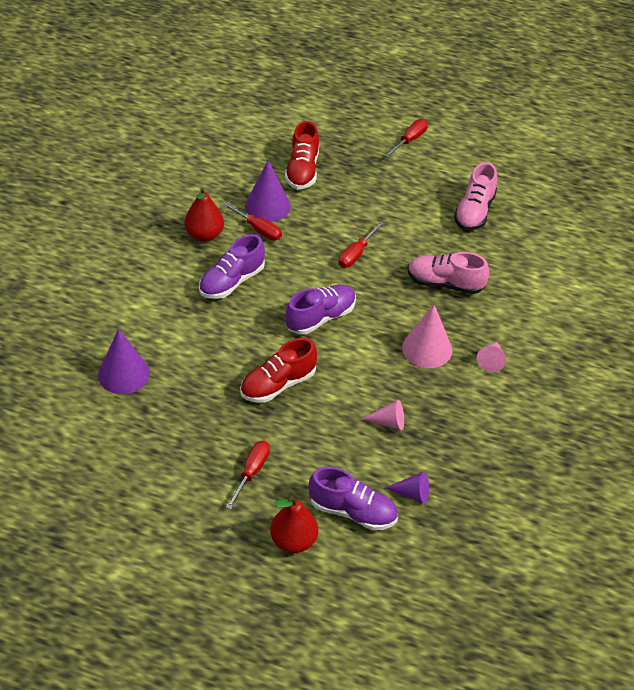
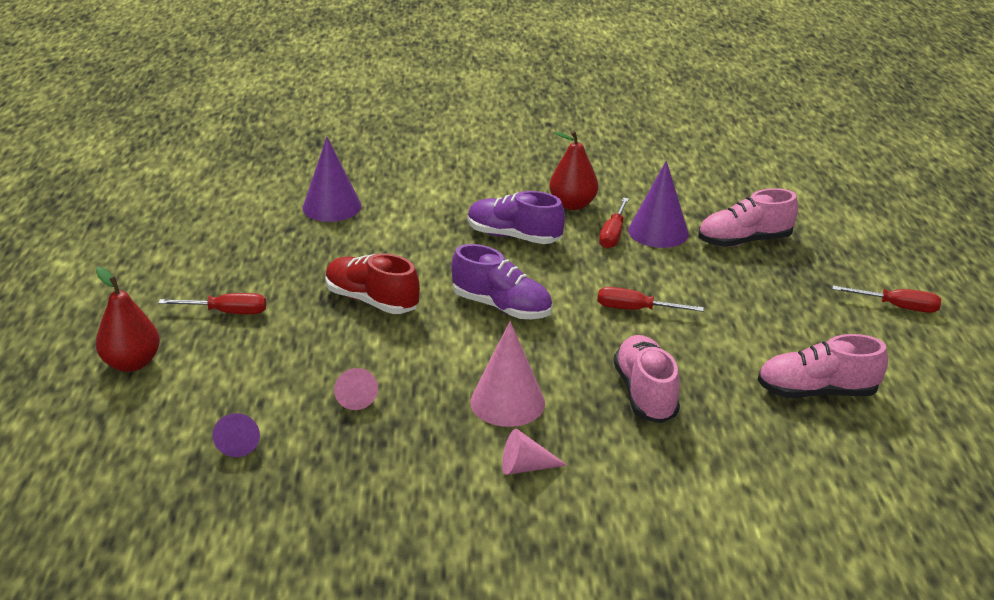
camera: 70 degrees right, 15 degrees down
red shoe [285,121,319,190] -> pink shoe [698,188,798,247]
purple shoe [308,467,398,531] -> none

